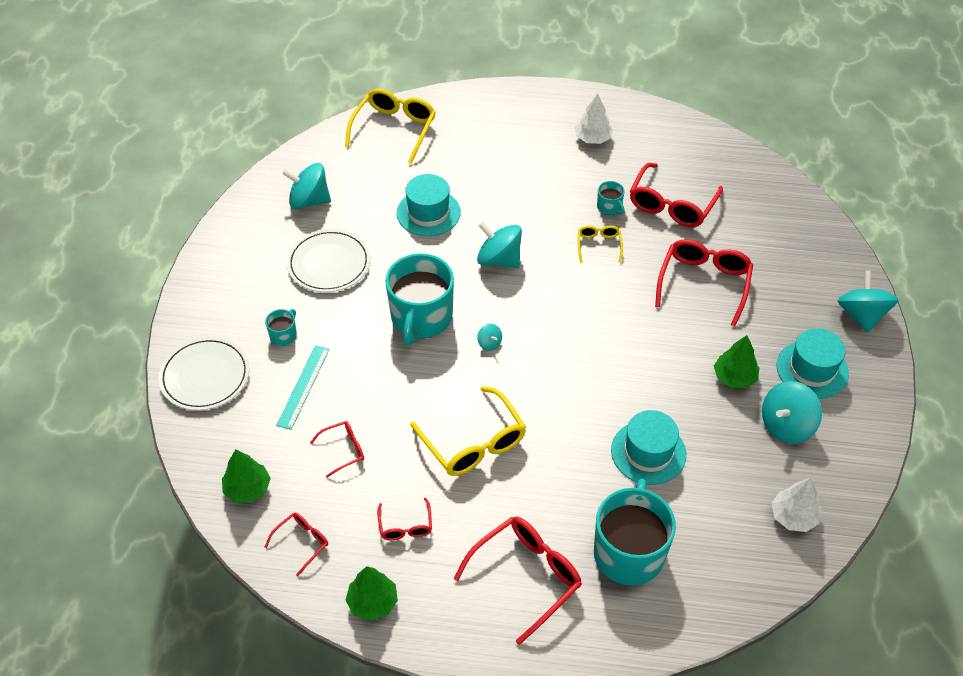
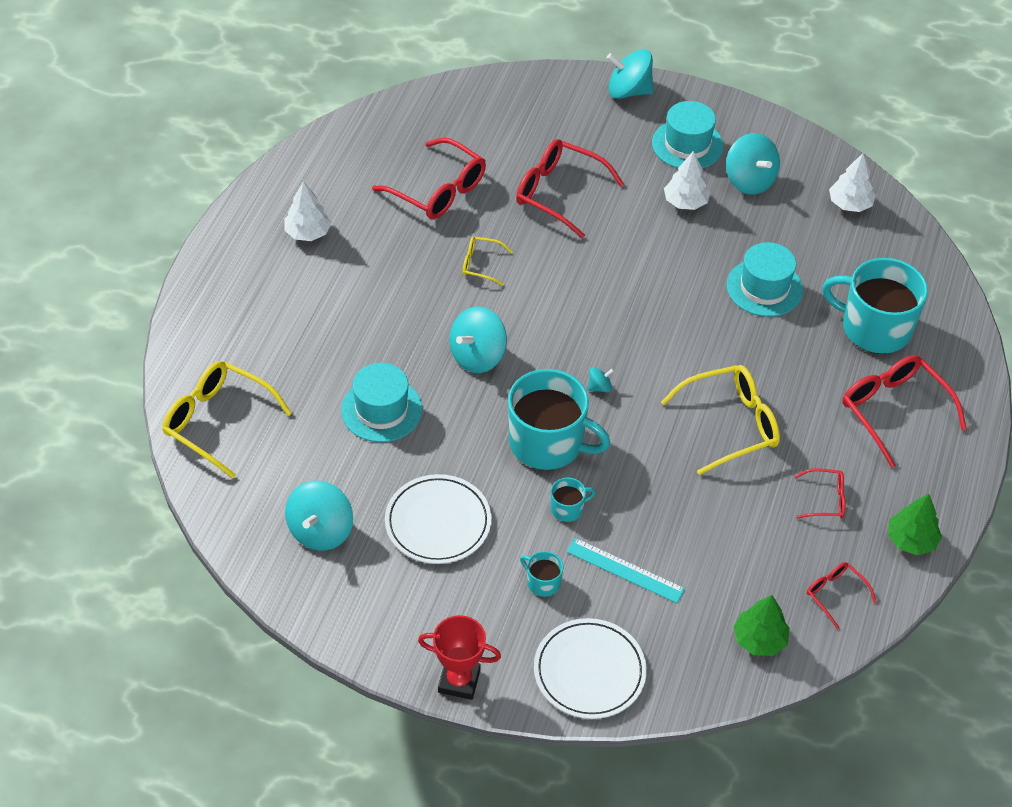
camera: 80 degrees left, 0 degrees up
red glasses [310,421,364,478] -> none
turquoise mug [597,181,625,215] -> turquoise mug moved to [551,478,595,522]
green tree [714,335,759,388] -> white tree [664,151,710,210]
none -> red trophy [418,615,501,700]

